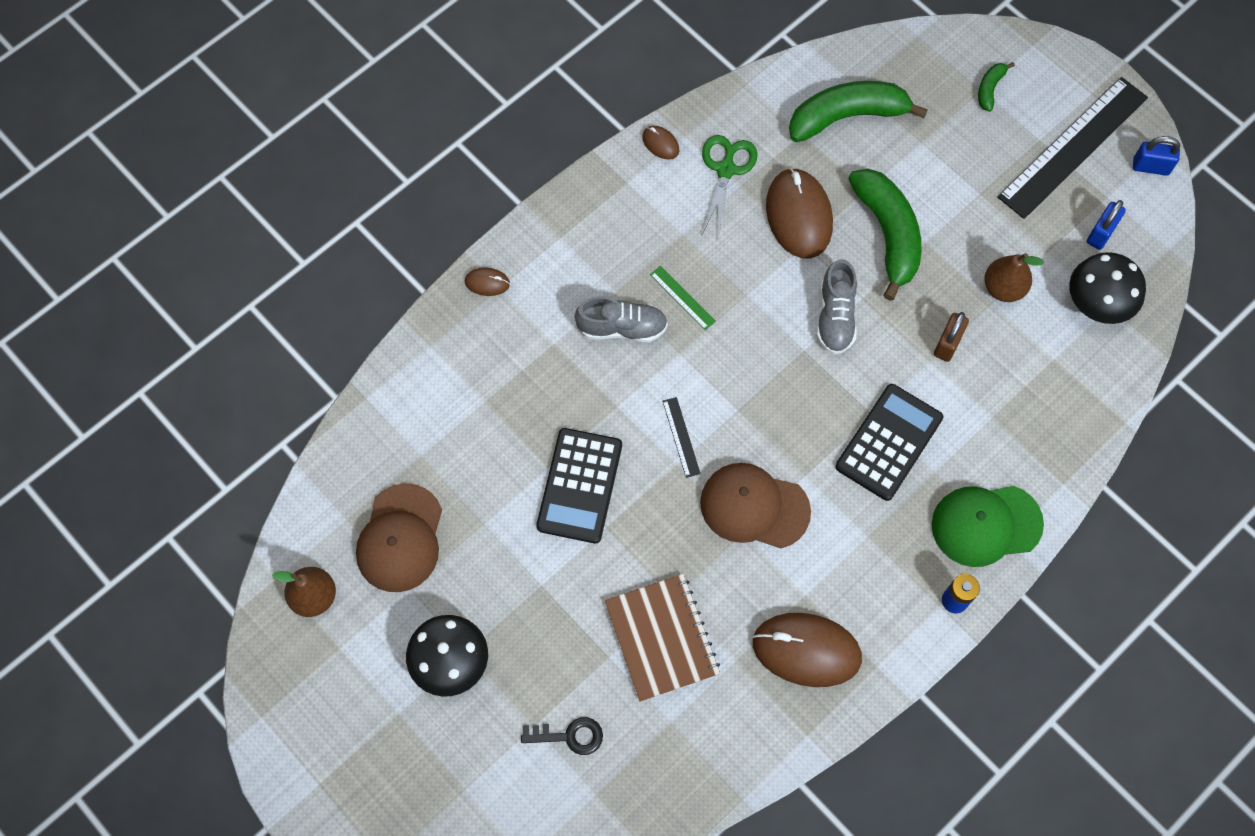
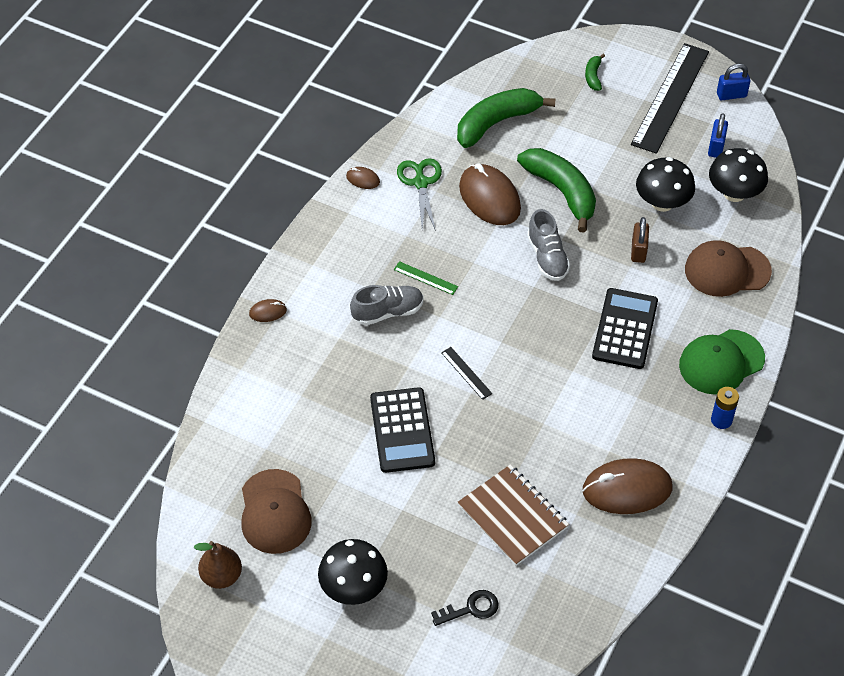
camera: 20 degrees left, 15 degrees down
brown cap [700,463,811,548] -> brown cap moved to [685,240,772,297]
brown pear [984,253,1044,302] -> black mushroom [636,157,695,212]

